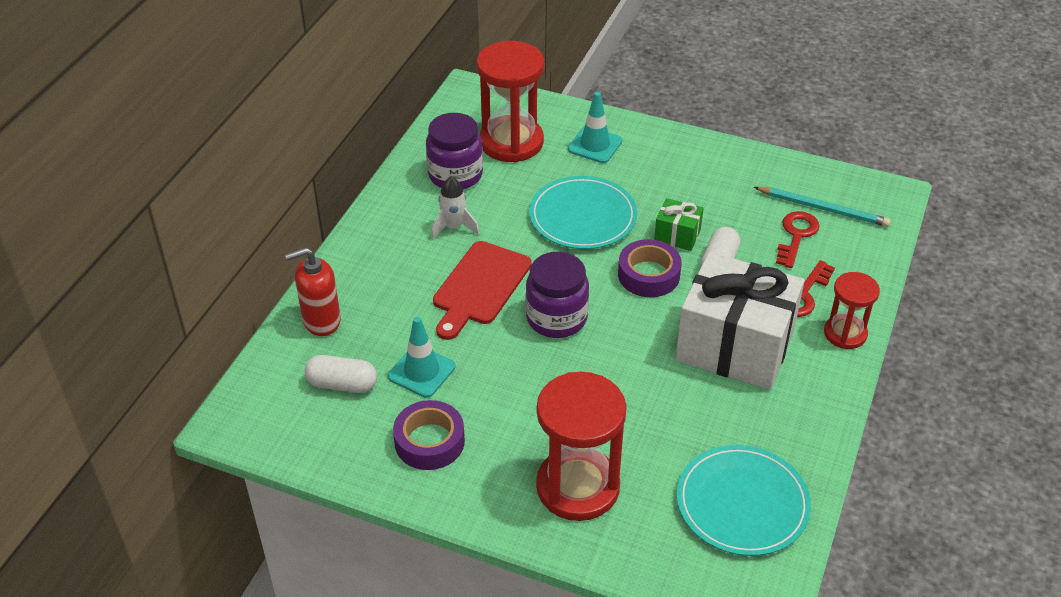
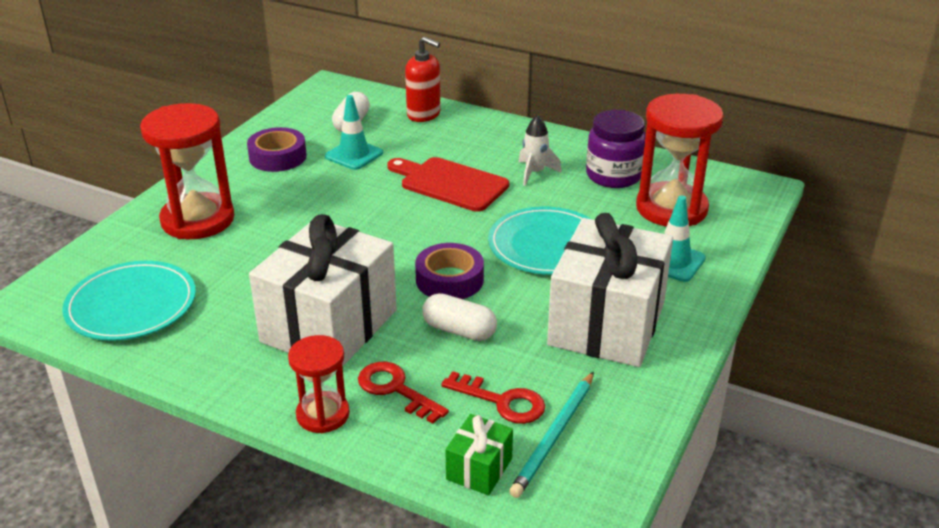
camera: 95 degrees right, 10 degrees down
red soap dispenser [285,247,341,336] -> red soap dispenser turned 135 degrees clockwise [405,36,441,122]
purple jar [526,252,589,338] -> none
green gift [654,198,704,251] -> green gift moved to [445,414,513,495]
none -> white gift [547,213,673,367]

